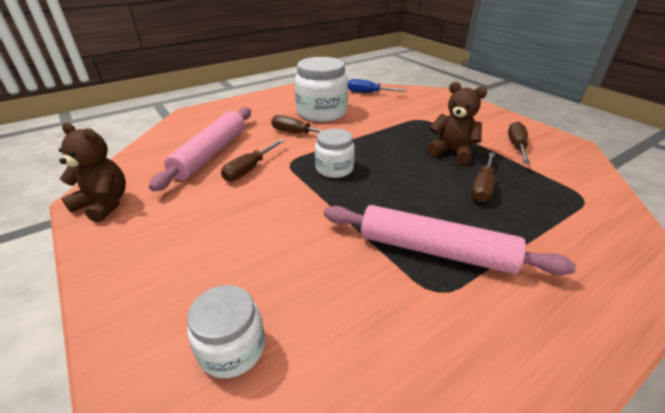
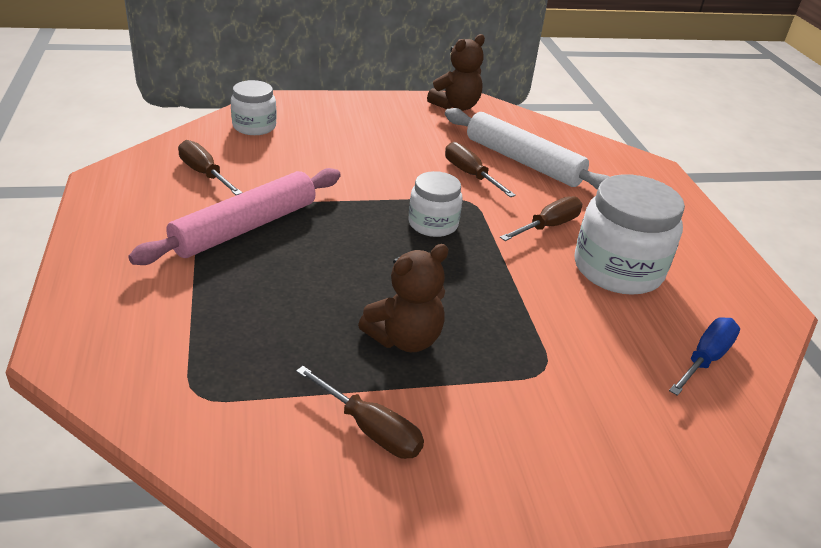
camera: 110 degrees right, 0 degrees up
pink rolling pin [149,107,251,191] -> white rolling pin [445,108,610,190]
brown screwdriver [471,152,495,202] -> brown screwdriver moved to [178,140,243,195]

